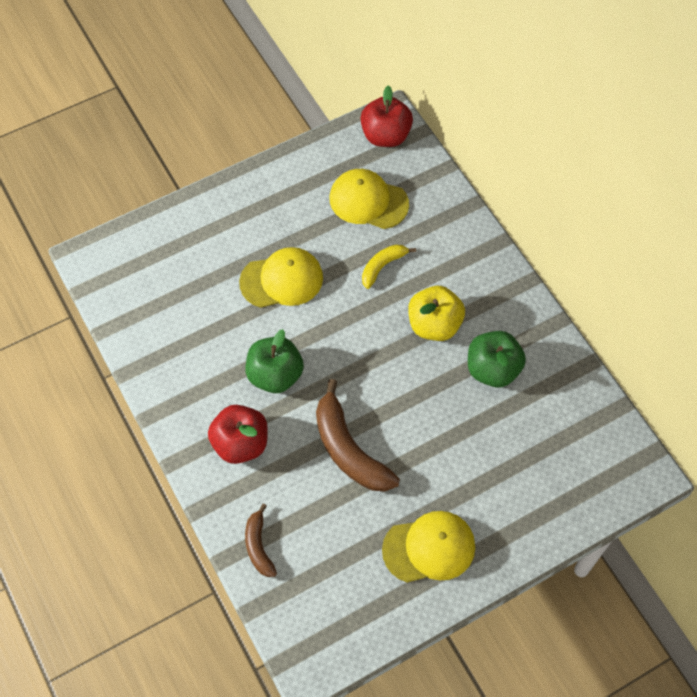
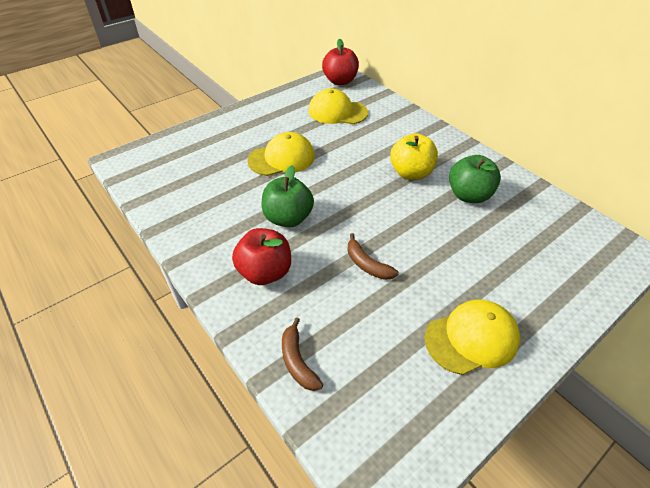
camera: 10 degrees left, 15 degrees down
brown banana [316,379,400,491] -> brown banana [347,233,399,280], size x0.55
yellow banana [362,244,416,289] -> none

